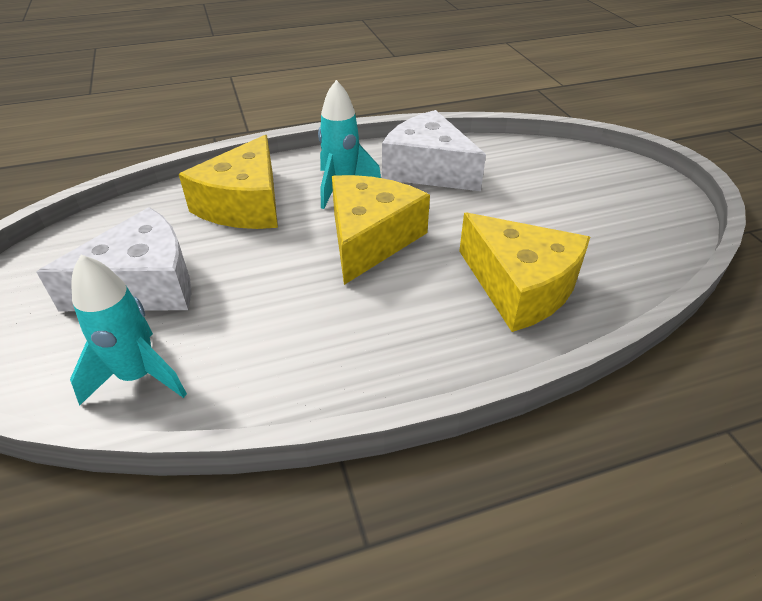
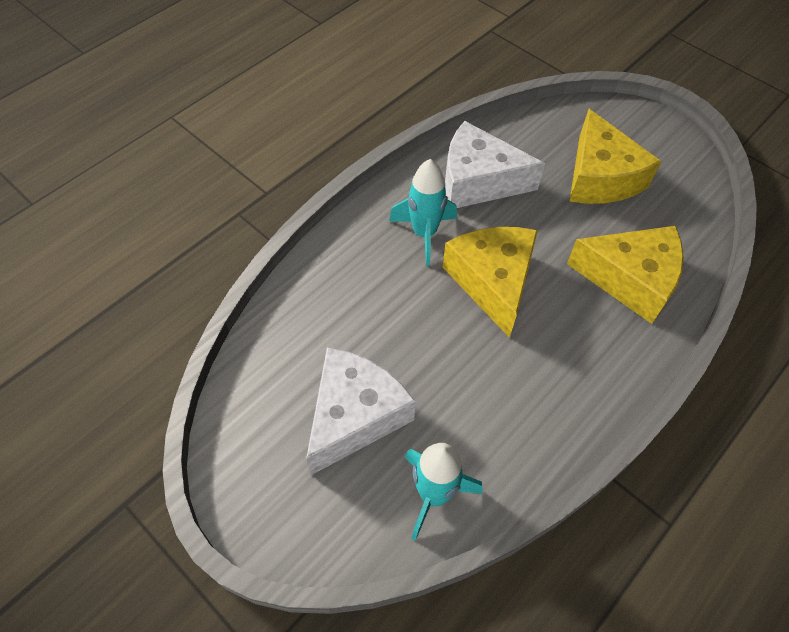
camera: 30 degrees left, 15 degrees up
yellow cheese [179,135,278,229] -> yellow cheese moved to [569,109,661,204]

